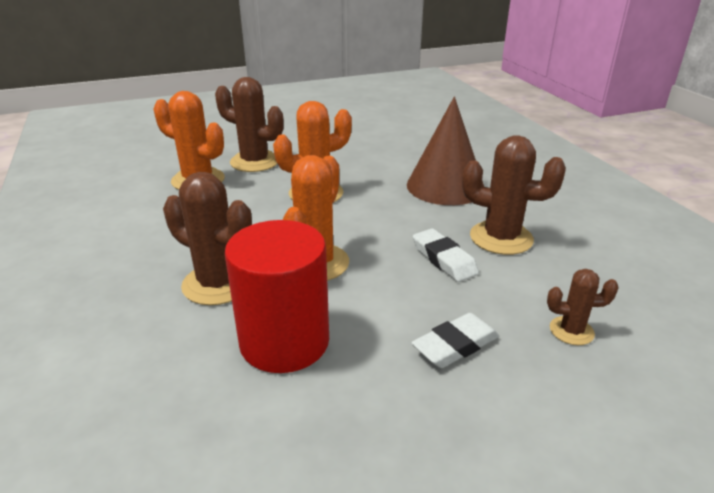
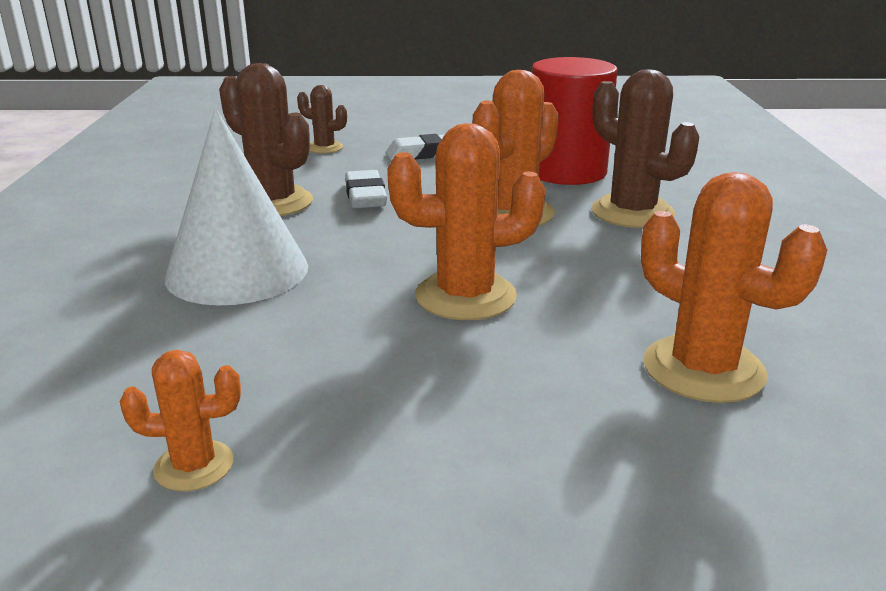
camera: 160 degrees left, 5 degrees down
brown cactus [215,77,283,172] -> none
brown cone [407,97,484,205] -> white cone [165,108,308,305]
none -> orange cactus [120,350,241,491]

